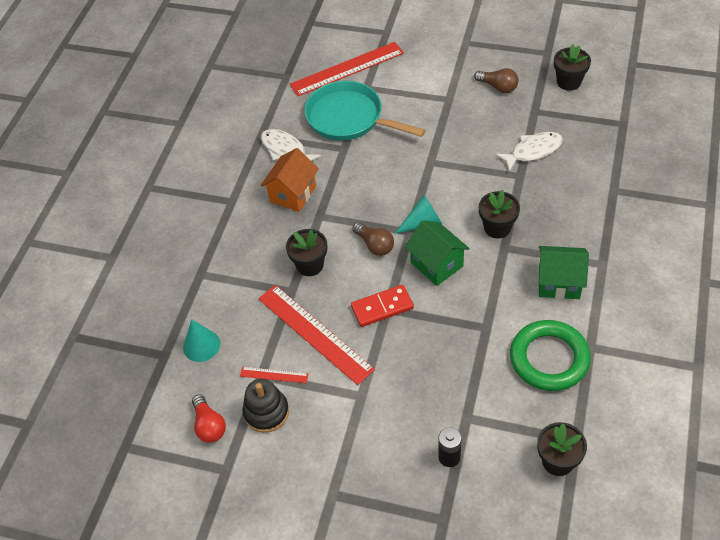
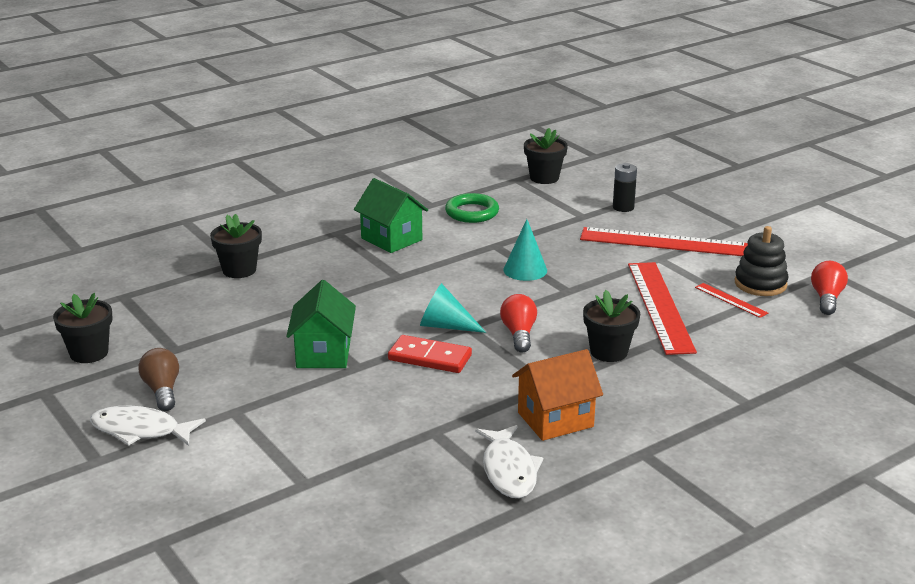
camera: 145 degrees left, 25 degrees down
turquoise cone [183,319,220,362] -> turquoise cone moved to [503,219,547,281]
red ruler [290,42,404,96] -> red ruler moved to [580,227,748,256]
turquoise pan [304,81,425,141] -> none
red domino [351,285,414,327] -> red domino moved to [388,335,472,373]
brown light bulb [352,222,394,256] -> red light bulb [500,294,537,353]
green house [405,220,470,286] -> green house moved to [286,280,356,368]
black flower pot [479,190,520,239] -> black flower pot moved to [210,214,262,278]
white fish [495,132,563,172] -> white fish moved to [90,406,206,446]
green ring [510,320,591,391] -> green ring [445,193,499,223], size x0.66

